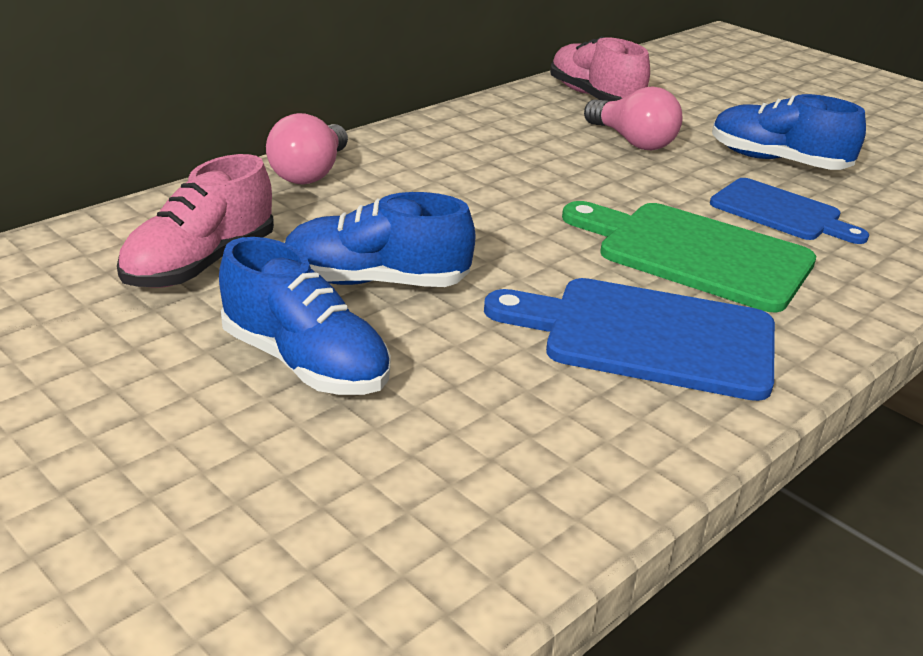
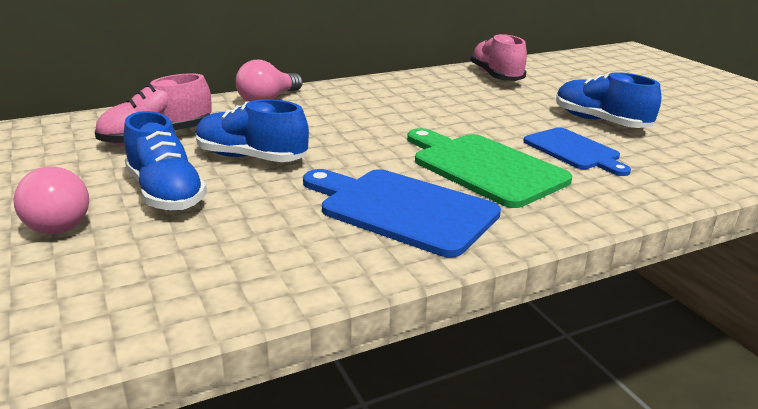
camera: 20 degrees right, 5 degrees down
pink light bulb [584,86,683,150] -> pink light bulb moved to [13,166,89,234]

